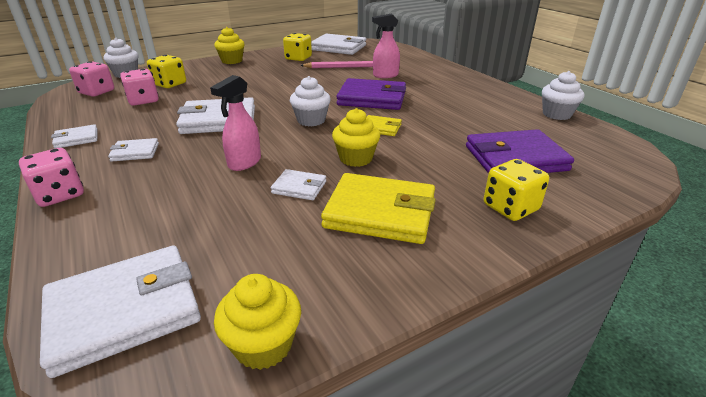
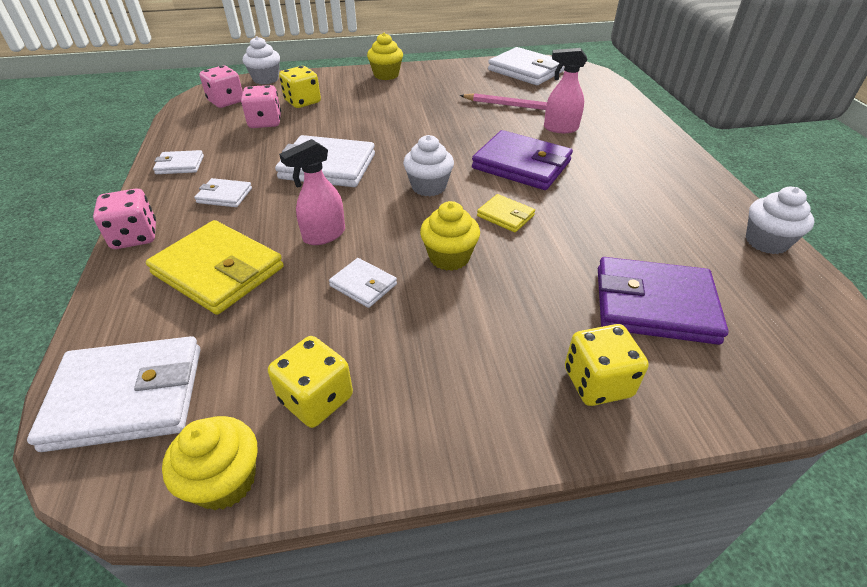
camera: 20 degrees right, 10 degrees up
yellow dice [283,33,312,61] -> yellow dice moved to [268,336,353,428]
yellow wallet [321,173,436,244] -> yellow wallet moved to [146,220,284,315]

